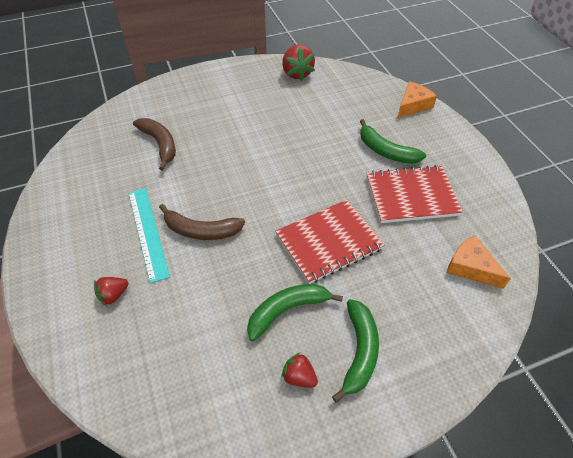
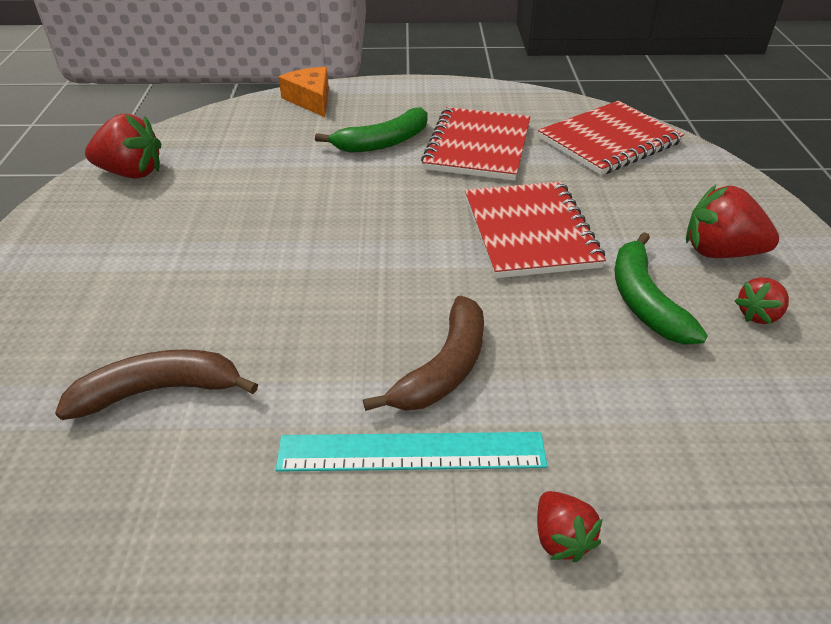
camera: 70 degrees left, 10 degrees down
green banana [332,299,379,403] -> red strawberry [686,185,779,258]
orange cheese [447,236,511,289] -> red notebook [538,101,684,175]

